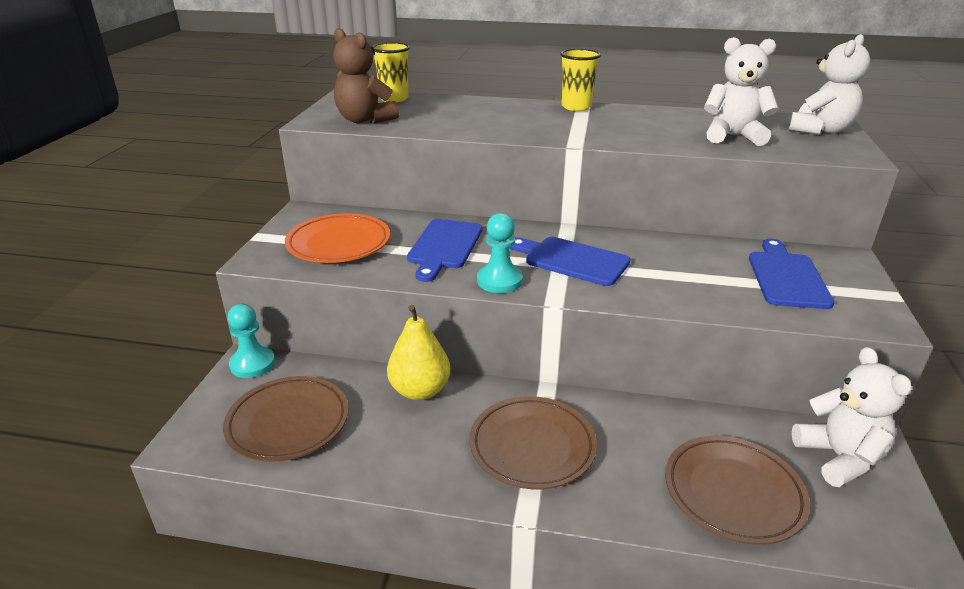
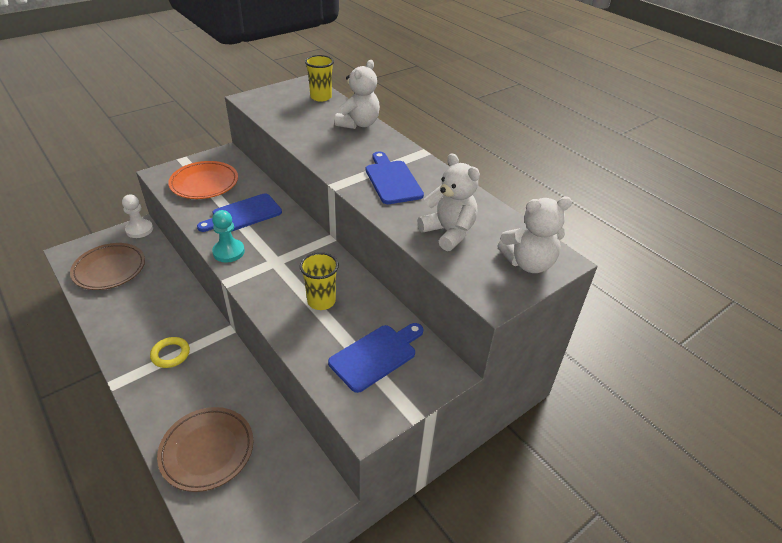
camera: 40 degrees right, 10 degrees up
turquoise pawn [228,304,275,378] -> white pawn [122,194,153,238]
brown teddy bear [334,28,399,124] -> none
yellow pear [387,305,451,400] -> none
brown plate [470,396,597,489] -> yellow ring [150,337,190,368]
blue cutting board [509,237,630,286] -> blue cutting board moved to [366,151,424,204]
yellow cup [560,49,601,111] -> yellow cup moved to [300,252,339,310]
white teddy bear [792,347,912,487] -> white teddy bear moved to [334,60,380,129]

